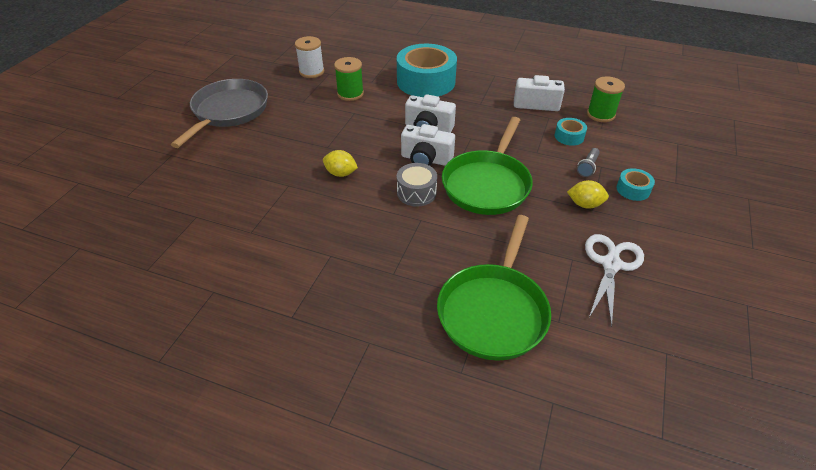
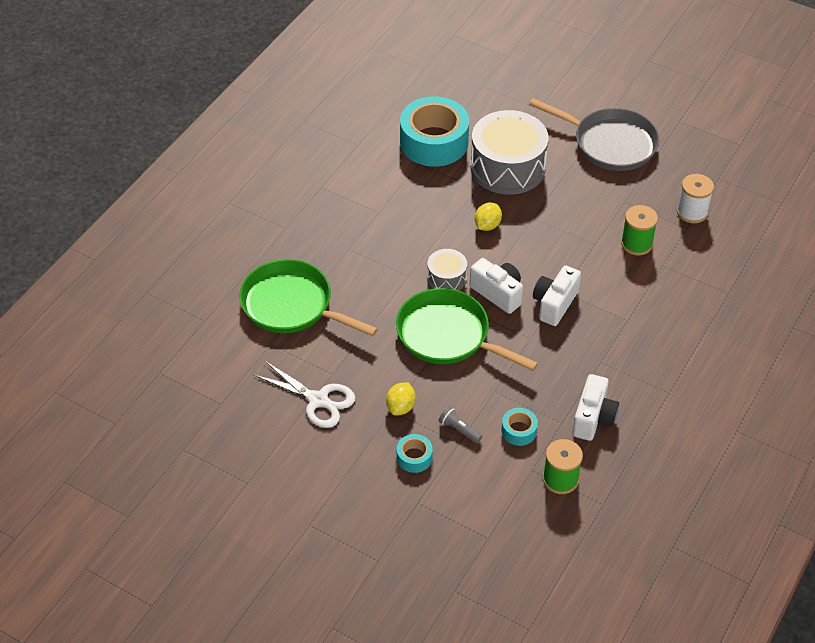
camera: 100 degrees right, 5 degrees up
turquoise tape [397,44,457,97] -> turquoise tape moved to [400,96,469,167]
white camera [401,124,455,166] -> white camera turned 105 degrees clockwise [470,258,523,314]
none -> grey drum [471,110,548,195]

